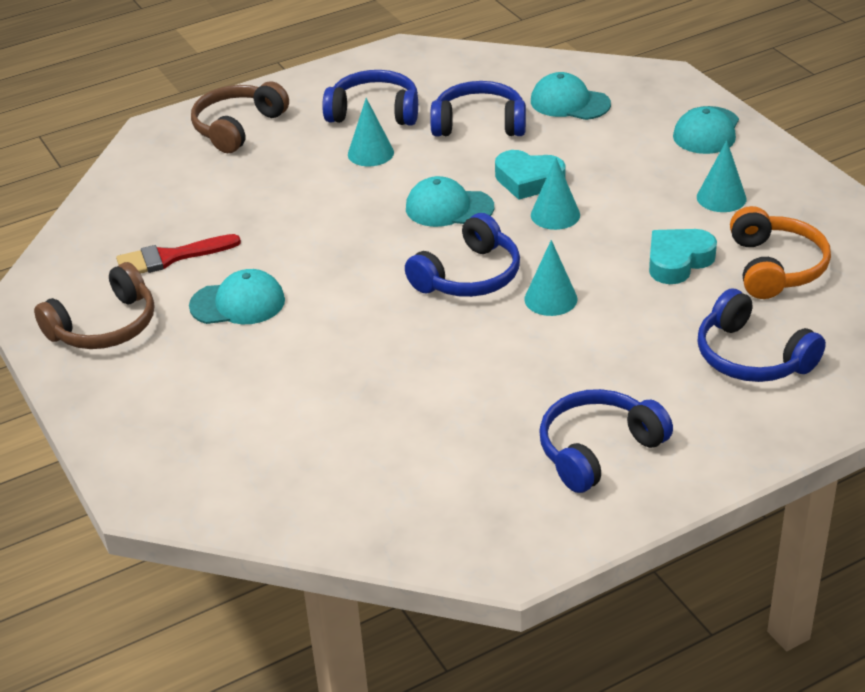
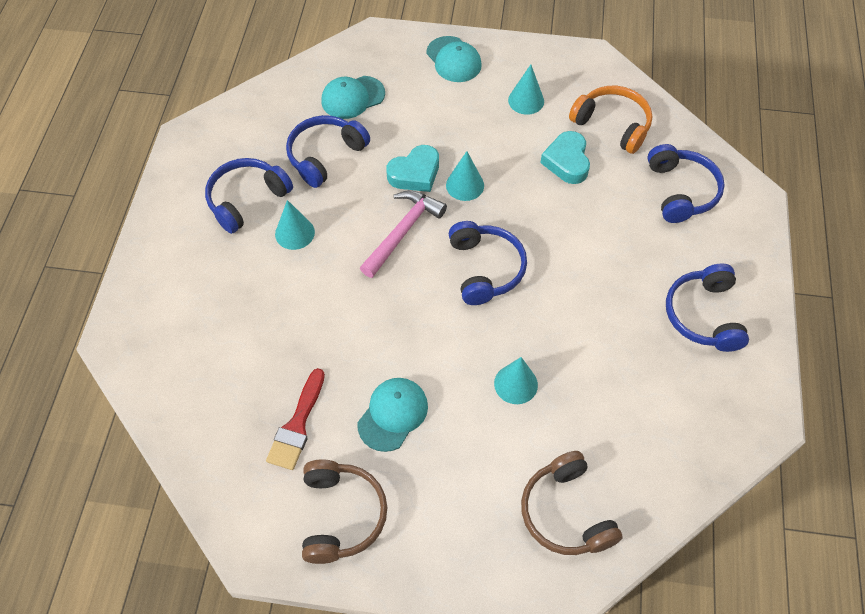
camera: 55 degrees left, 20 degrees up
brown headphones [191,81,289,153] -> brown headphones moved to [521,451,623,555]
turquoise cap [406,176,494,227] -> pink hammer [360,190,447,278]
turquoise cone [524,240,578,316] -> turquoise cone moved to [494,357,538,404]
blue headphones [698,289,826,382] -> blue headphones turned 90 degrees counterclockwise [647,144,725,223]

